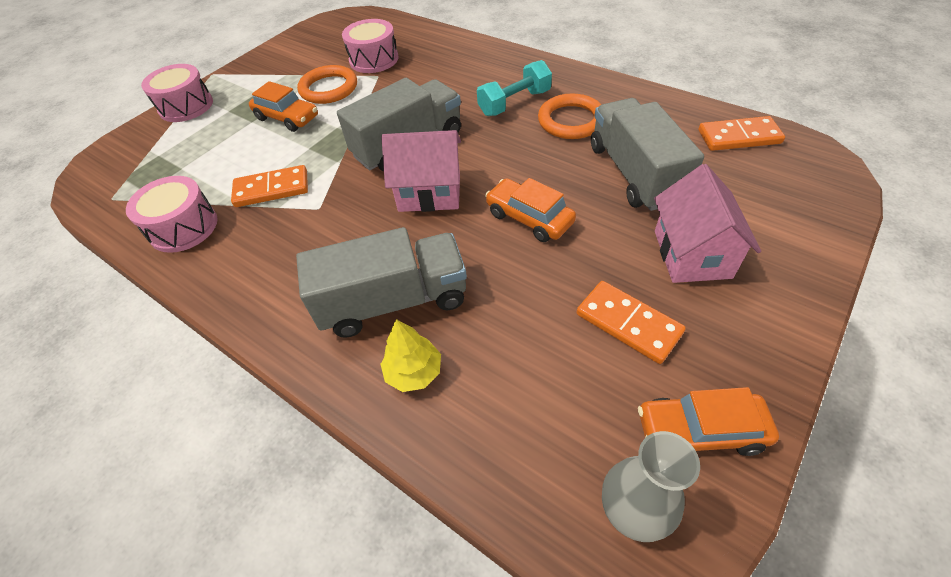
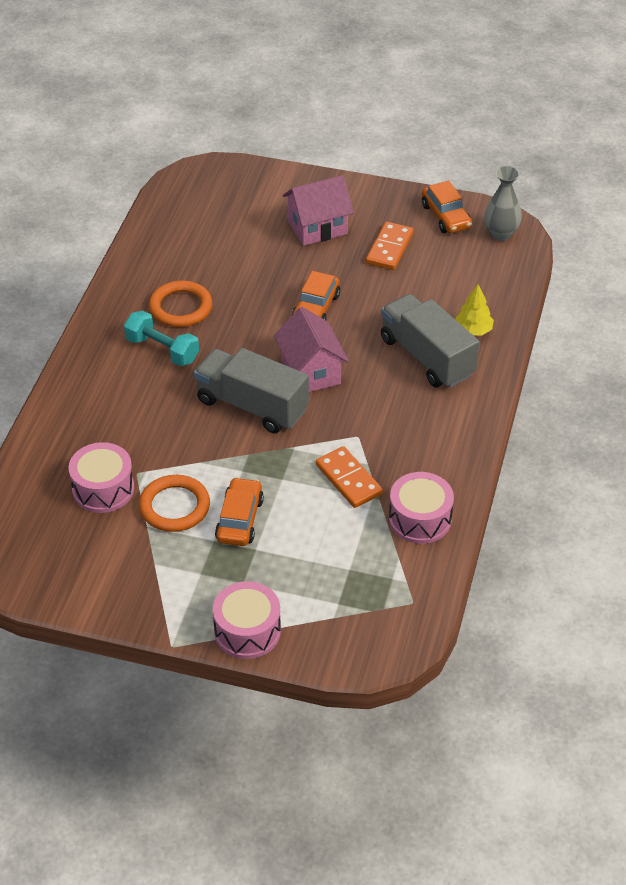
camera: 115 degrees left, 5 degrees down
grey truck [591,98,704,211] -> none
orange domino [698,116,785,151] -> none

